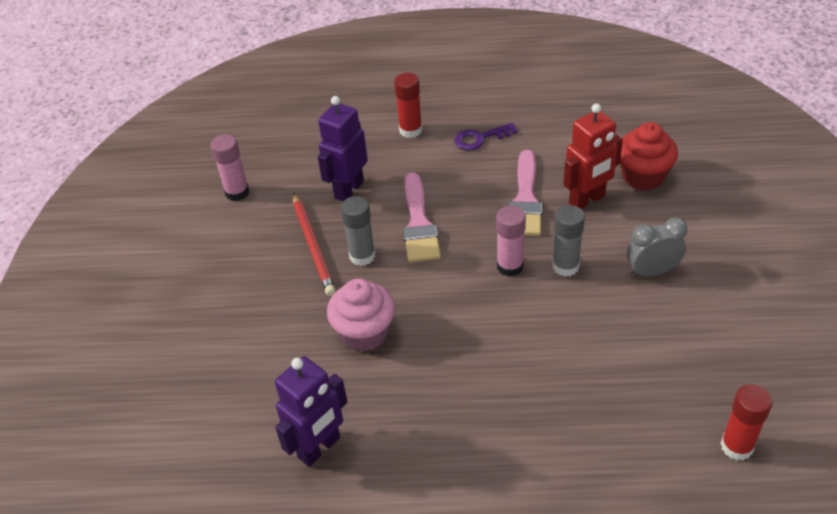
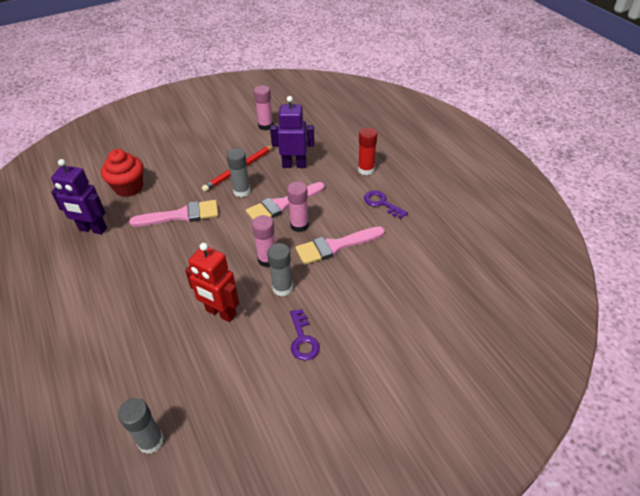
camera: 60 degrees right, 0 degrees up
pink cupcake [327,279,395,352] -> pink brush [129,200,218,227]
red robot [563,103,623,209] -> red robot moved to [185,243,239,322]
red cupcake [620,122,678,191] -> red cupcake moved to [101,149,143,197]
grey clock [627,217,687,277] -> purple key [290,309,320,361]
red glue stick [720,384,772,460] -> grey glue stick [118,398,164,454]
none -> pink glue stick [287,182,309,232]

